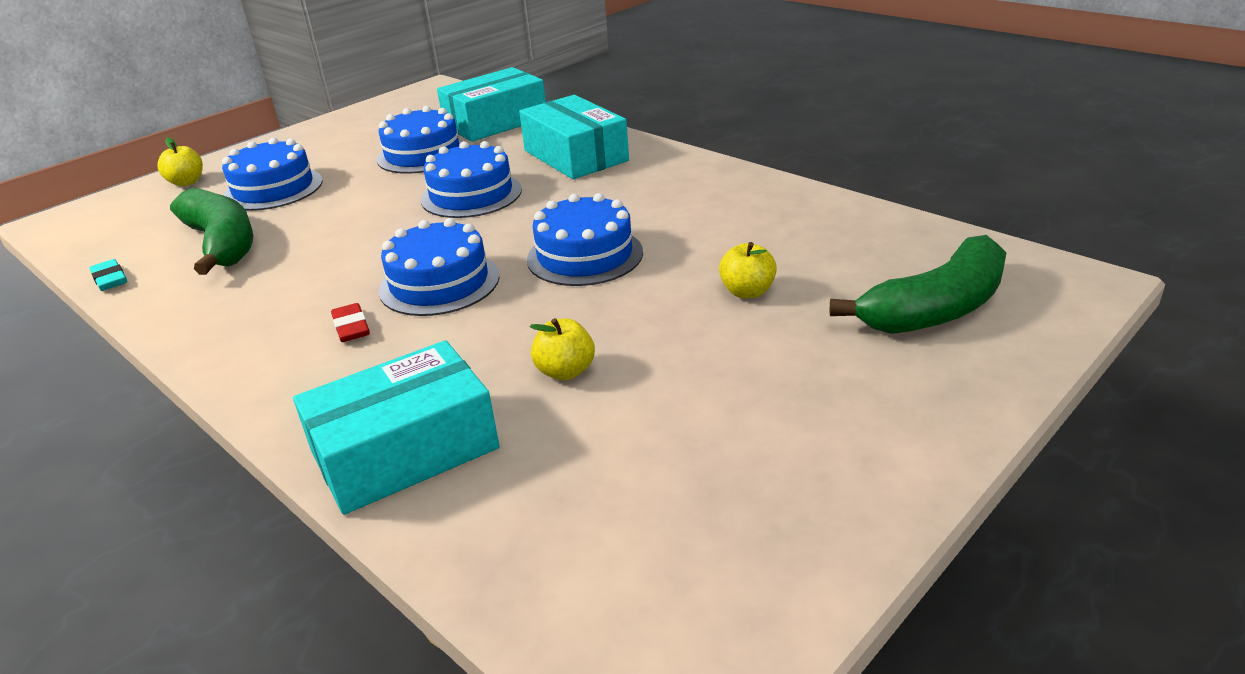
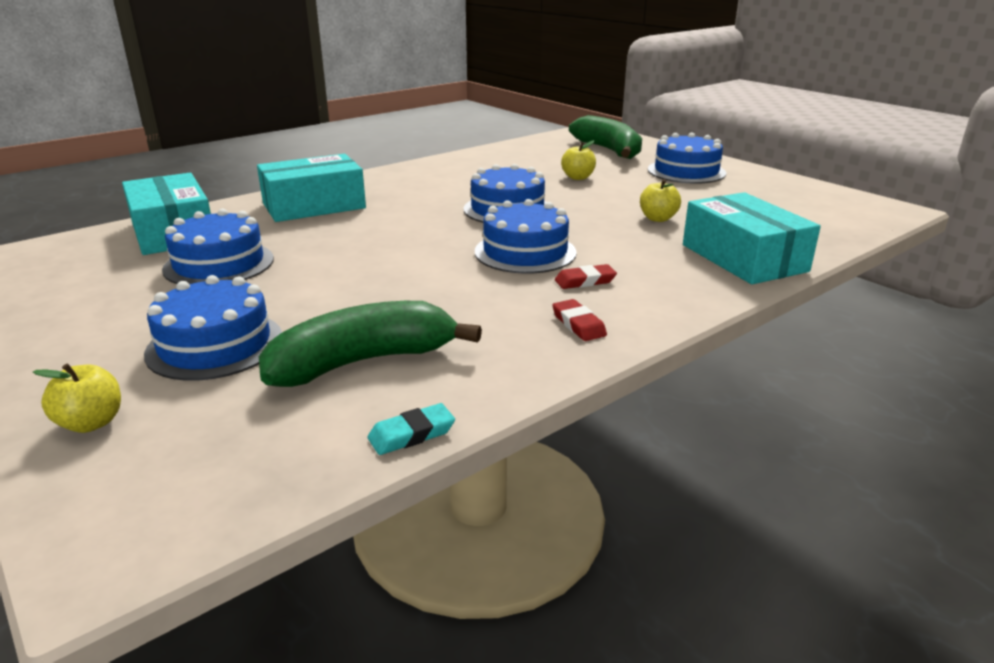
camera: 85 degrees left, 5 degrees down
blue cake [421,141,522,218] -> blue cake moved to [648,132,726,184]
none -> red eraser [552,299,607,341]

